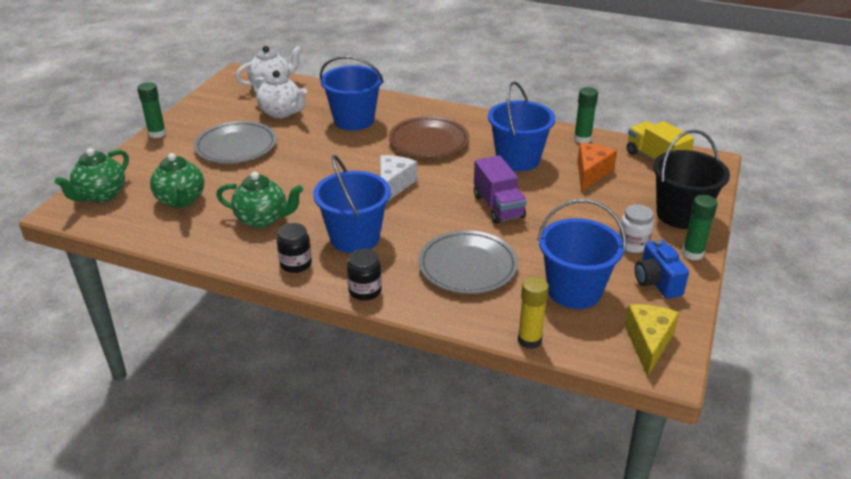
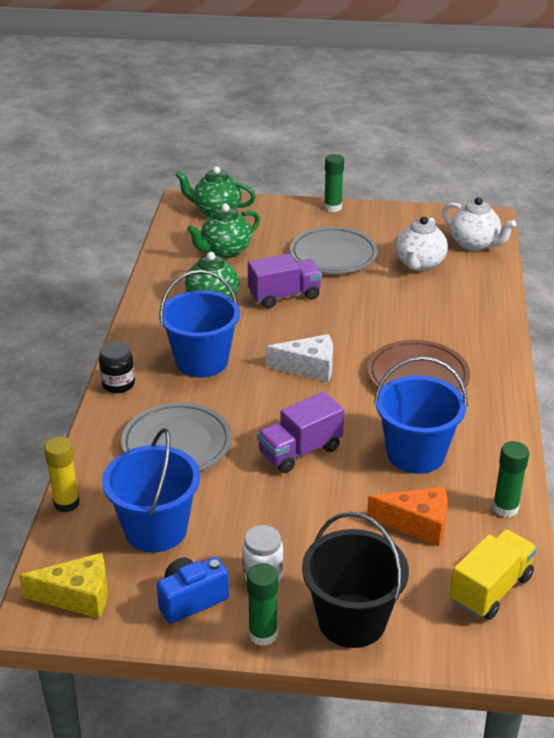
camera: 75 degrees right, 0 degrees up
black jar [277,223,312,273] -> none
blue bucket [320,56,384,130] -> none
none -> purple truck [248,254,322,309]

